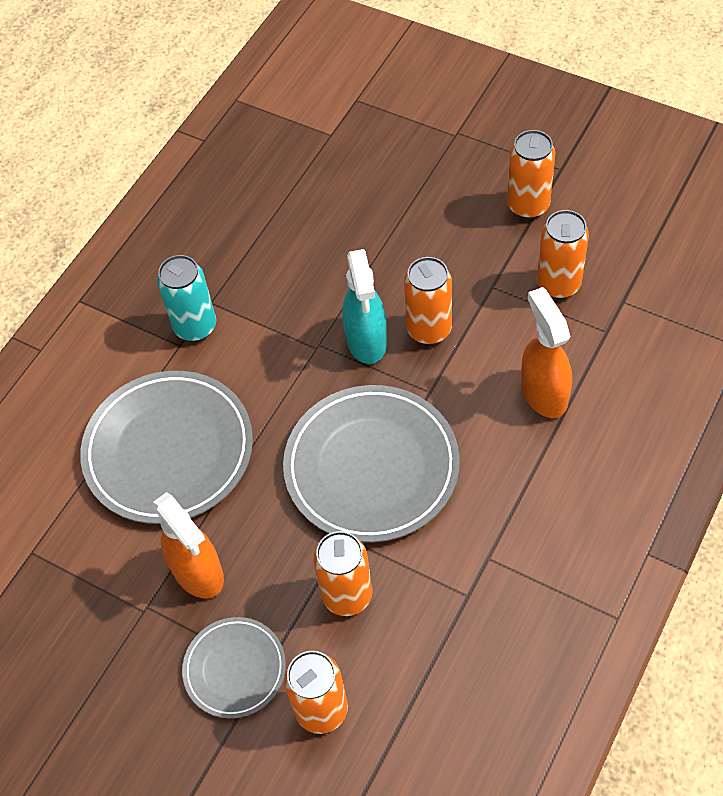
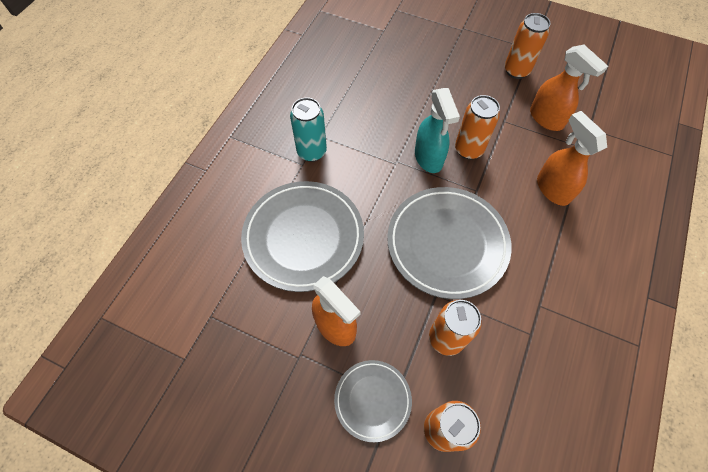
camera: 10 degrees left, 5 degrees up
orange can [537,210,589,299] -> orange spray bottle [530,44,608,131]

